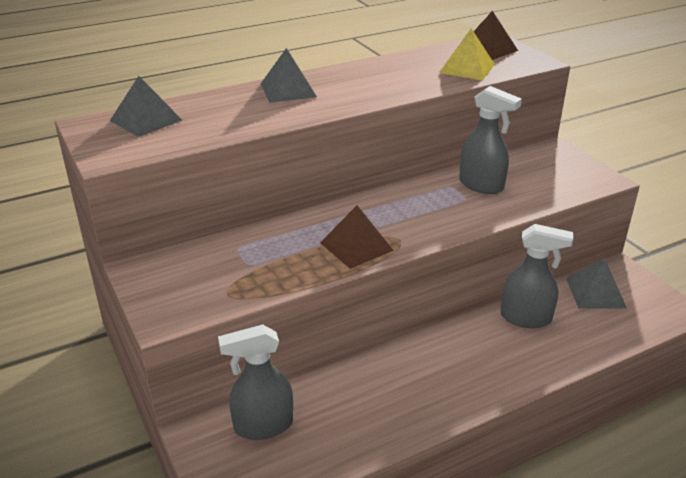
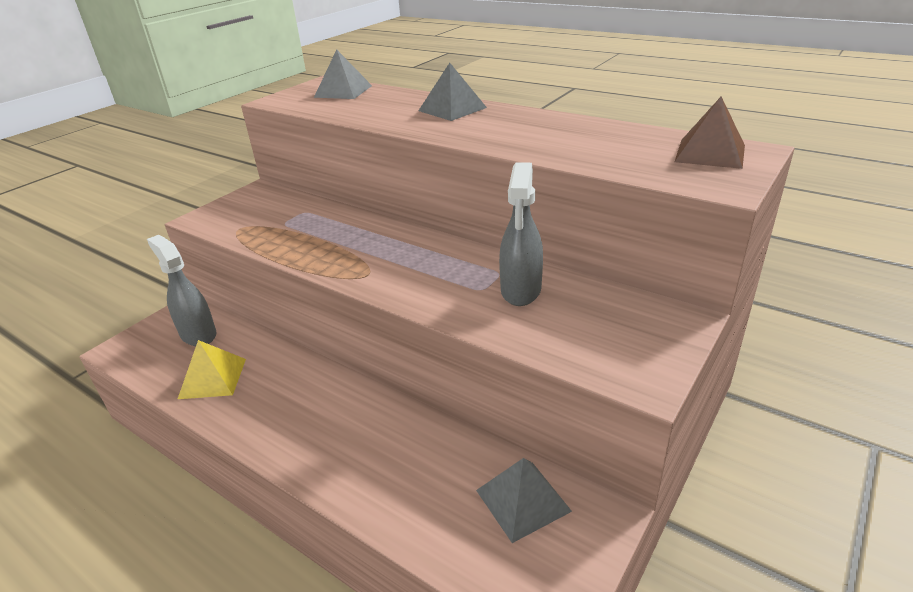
camera: 65 degrees right, 0 degrees up
brown pyramid [320,206,394,269] -> none
yellow pyramid [439,28,495,80] -> yellow pyramid moved to [178,340,246,399]
grey spray bottle [501,224,573,328] -> none

